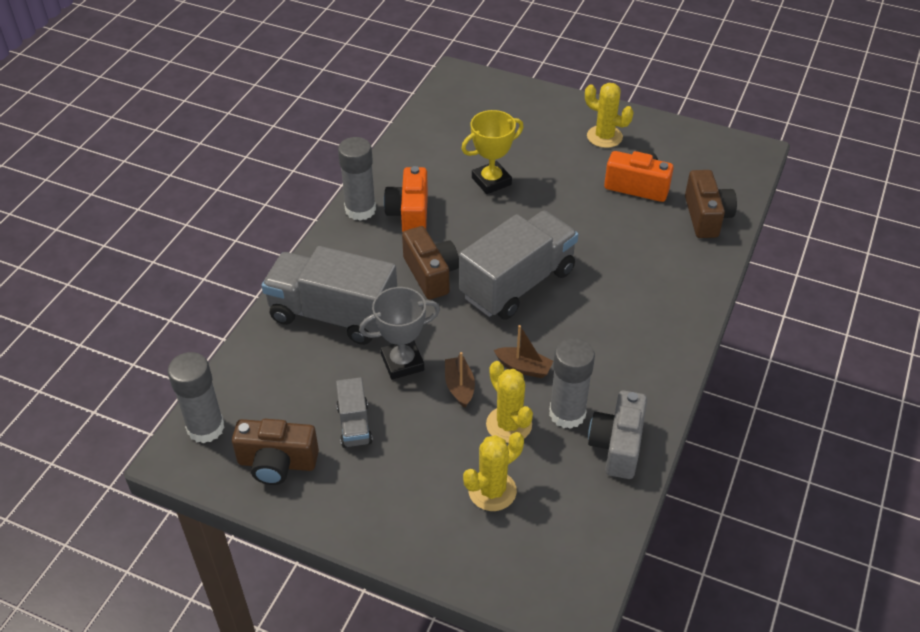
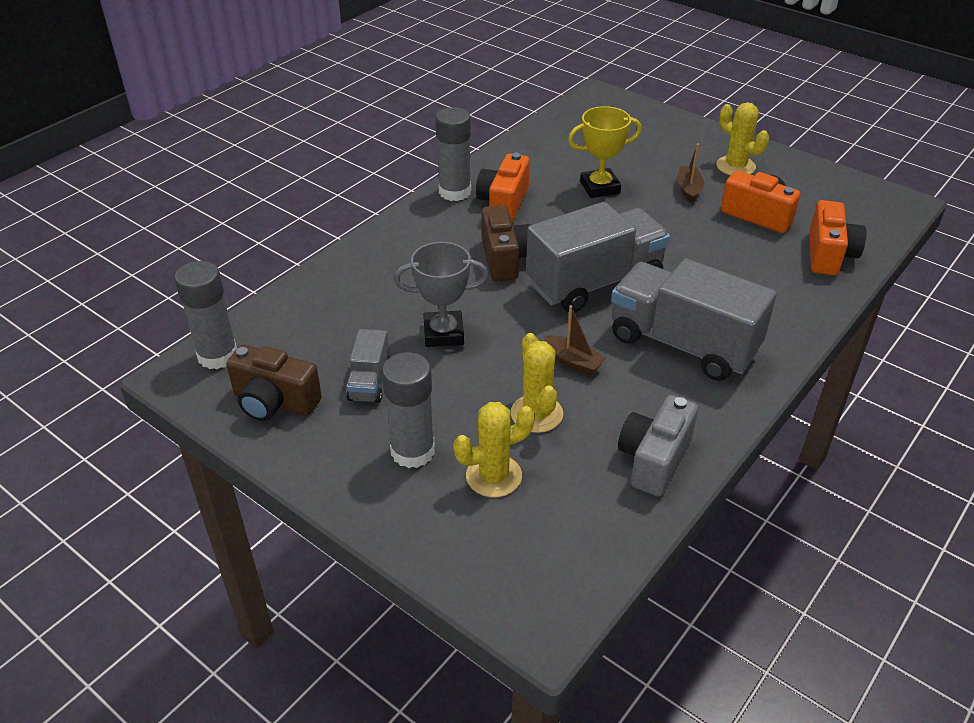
camera: 15 degrees right, 5 degrees down
grey truck [261,246,397,345] -> grey truck moved to [611,258,777,381]
brown boat [445,352,475,408] -> brown boat moved to [678,144,704,203]
grey glue stick [549,338,595,429] -> grey glue stick moved to [382,352,435,468]
brown camera [685,170,737,238] -> orange camera [809,200,866,275]

